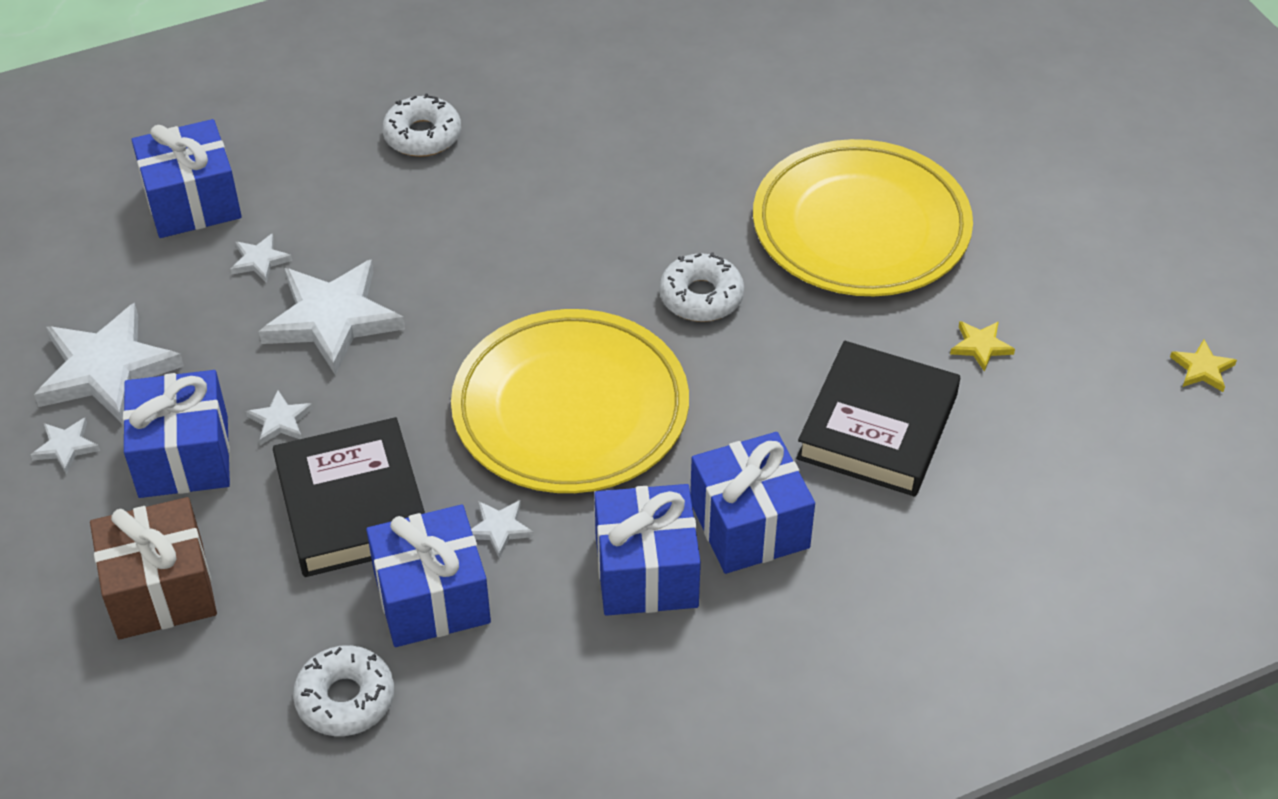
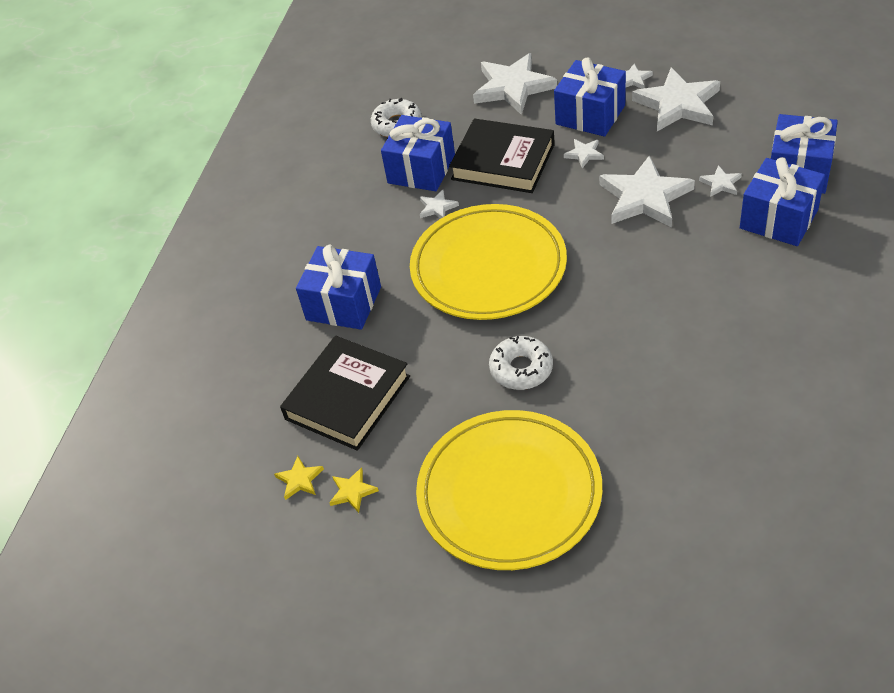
camera: 135 degrees right, 0 degrees up
brown gift [90,497,217,640] -> white star [473,53,557,115]
white donut [382,94,461,157] -> none
blue gift [594,484,701,616] -> blue gift moved to [740,157,825,246]
black book [796,341,960,497] -> black book turned 60 degrees clockwise [280,336,410,451]
yellow star [1170,340,1237,392] -> yellow star moved to [274,456,324,500]

